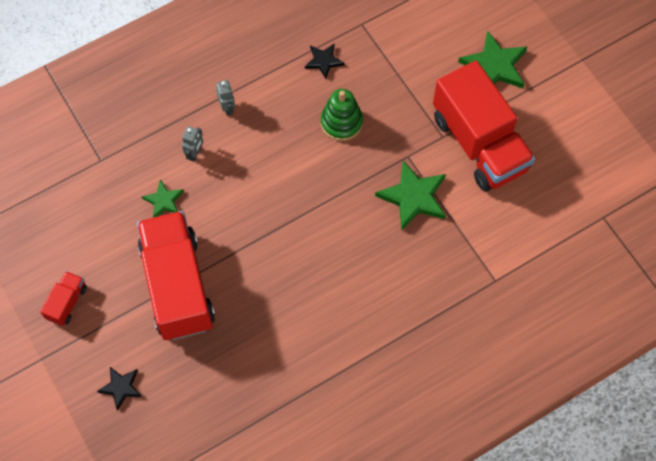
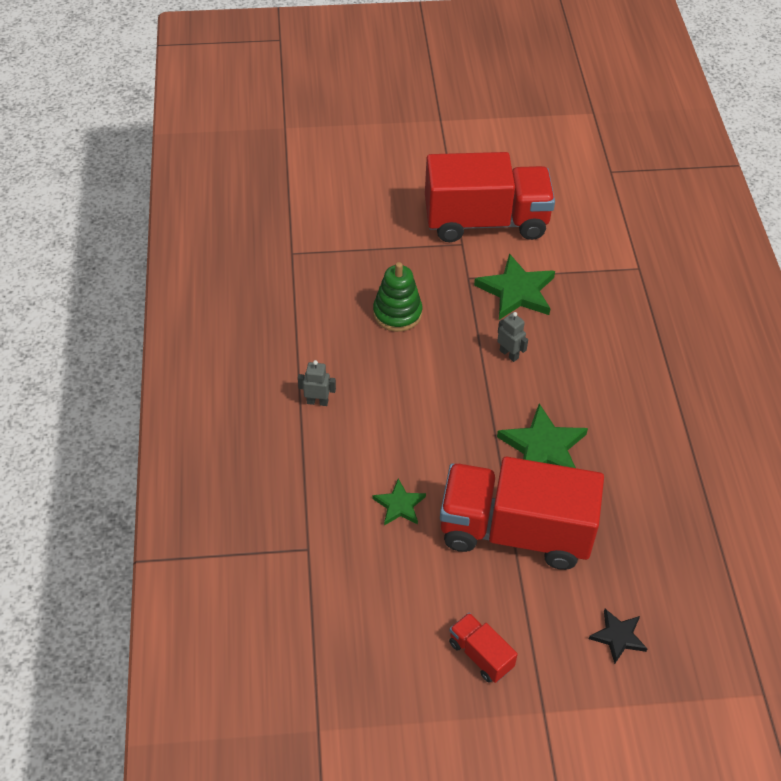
camera: 65 degrees left, 15 degrees down
grey robot [182,126,203,162] -> grey robot moved to [497,312,528,362]
black star [305,43,345,79] -> none
green star [458,31,528,88] -> green star moved to [497,404,588,468]

